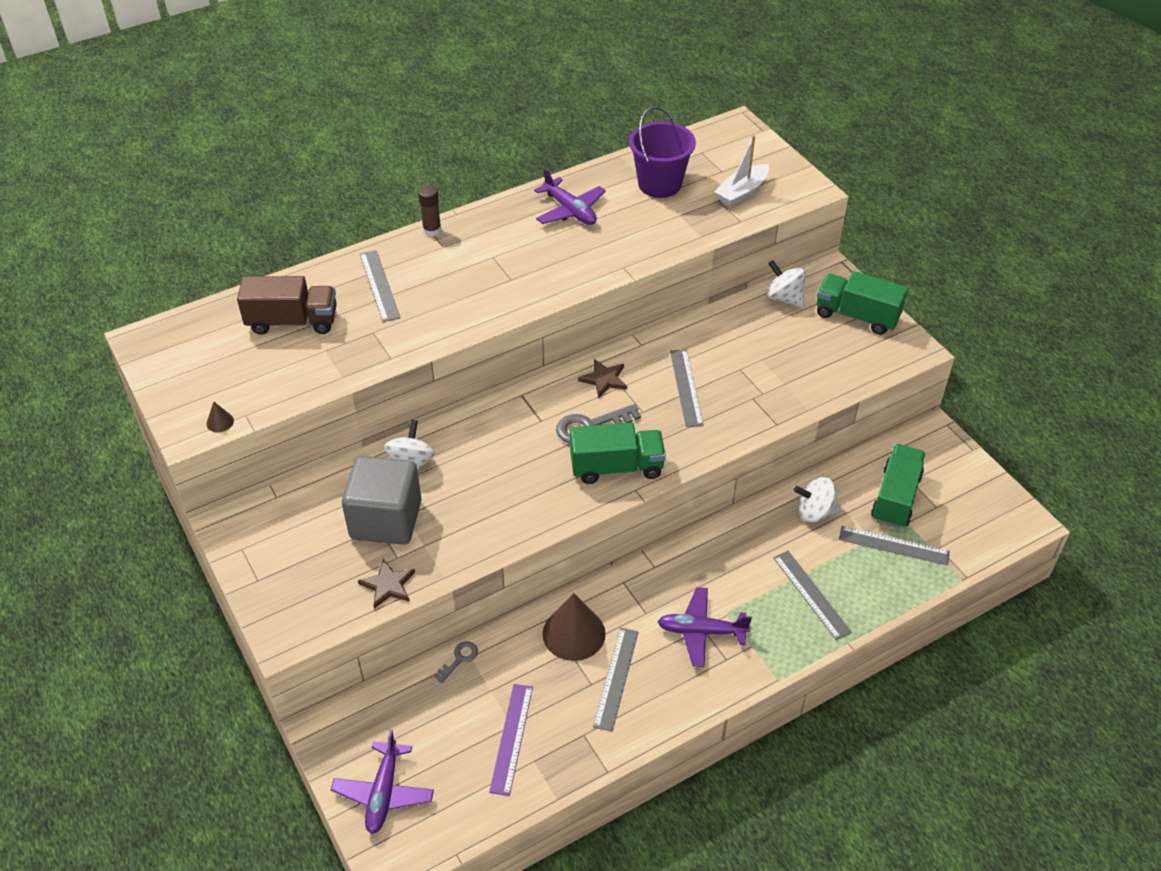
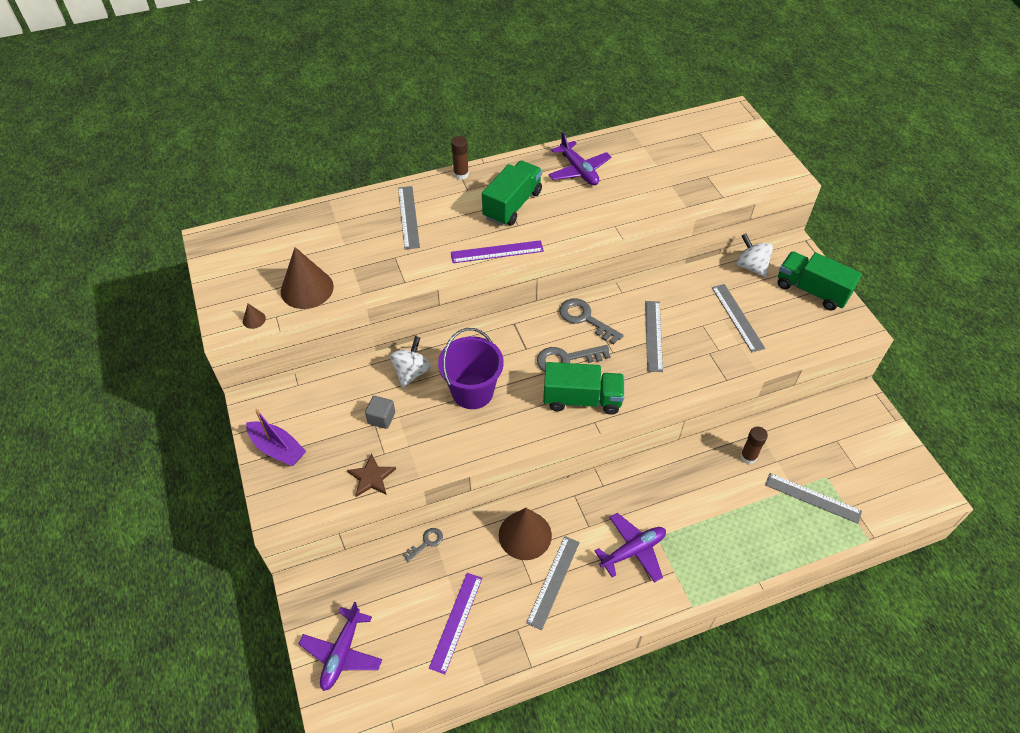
camera: 10 degrees right, 5 degrees up
brown truck [237,276,337,335] -> none
grey cube [342,456,422,545] -> grey cube [365,396,395,429], size x0.43
brown star [578,359,627,398] -> grey key [559,298,624,344]
purple bucket [629,106,696,198] -> purple bucket moved to [438,328,504,409]
purple plane [658,587,752,667] -> purple plane turned 135 degrees clockwise [594,513,666,583]
white boat [714,135,769,207] -> none
grey ruler [773,551,852,640] -> grey ruler moved to [712,284,765,352]
white spinning top [794,477,840,522] -> brown glue stick [740,426,768,464]
green truck [871,444,926,528] -> green truck moved to [482,161,542,226]
none -> purple boat [246,409,306,466]
none -> brown cone [281,247,334,309]
none -> purple ruler [451,240,544,263]

